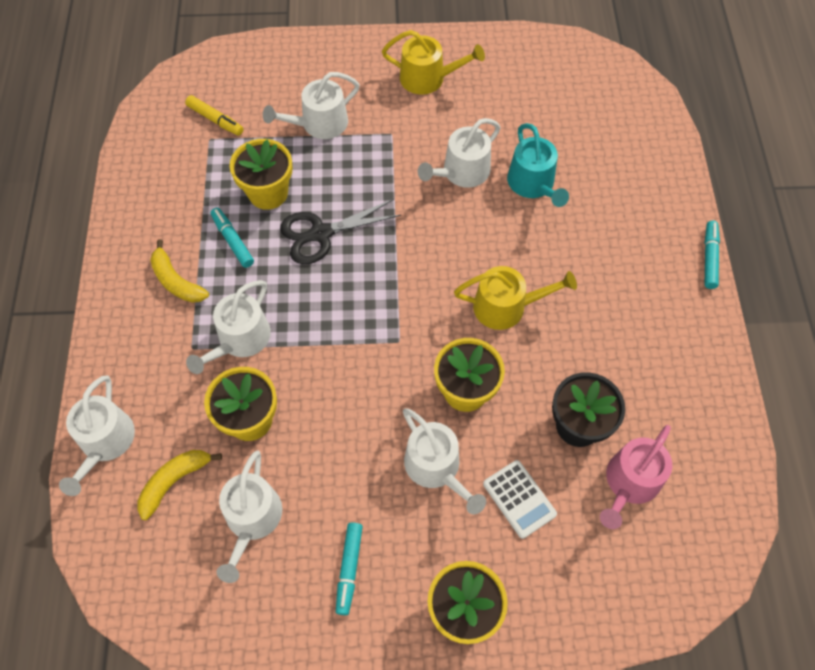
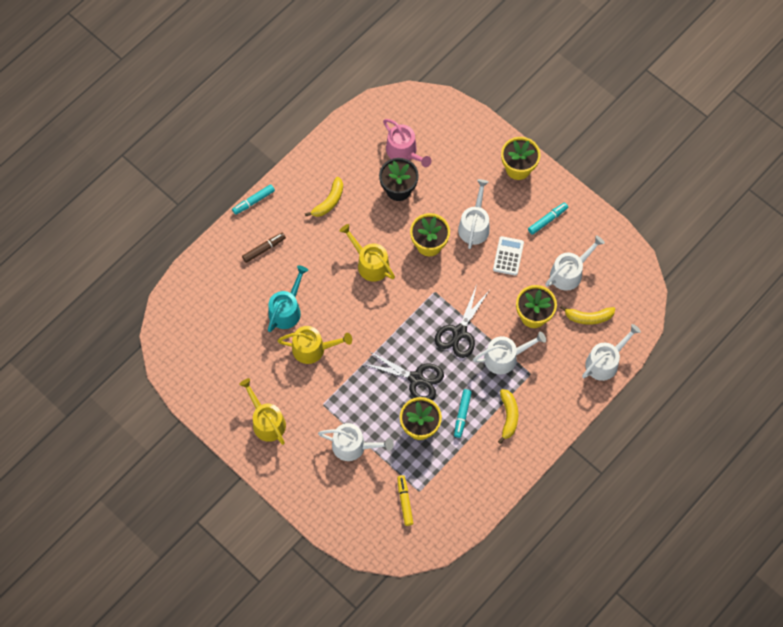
camera: 135 degrees left, 5 degrees up
white watering can [418,118,501,188] -> yellow watering can [277,326,352,364]
white calculator [483,460,557,539] -> white calculator moved to [493,236,524,276]
pink watering can [600,425,672,529] -> pink watering can turned 60 degrees clockwise [383,119,431,167]
none -> brown marker [242,233,286,263]
none -> yellow banana [305,177,343,217]
none -> black scissors [435,285,489,358]

